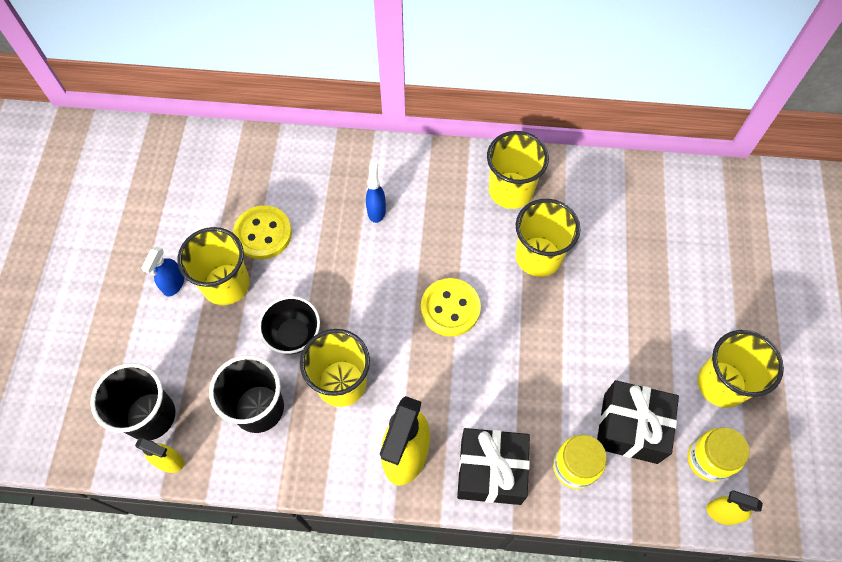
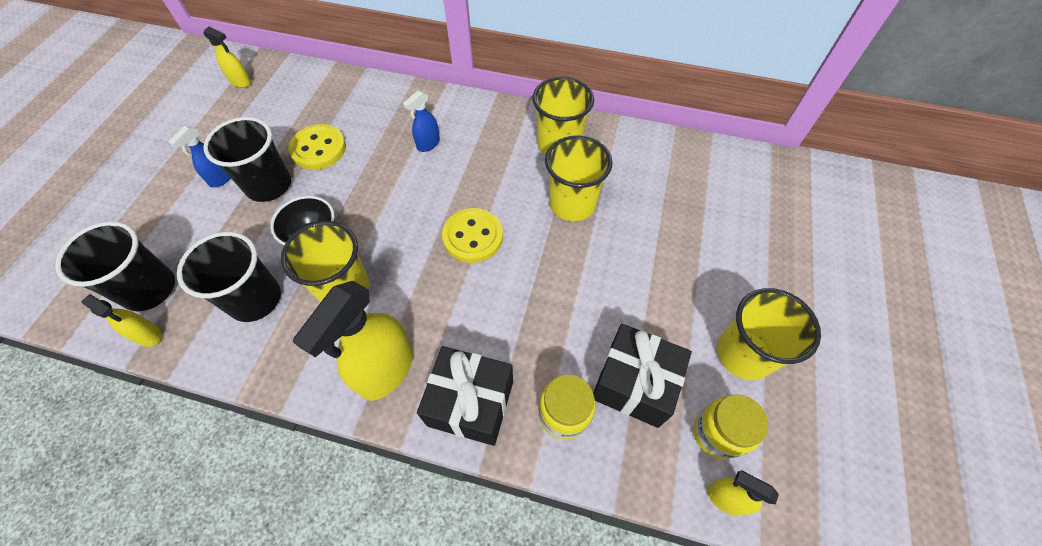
camera: 10 degrees right, 5 degrees down
yellow cup [177,227,250,305] -> black cup [203,117,291,202]
blue spray bottle [366,163,386,223] -> blue spray bottle turned 150 degrees counterclockwise [403,90,440,152]
none -> yellow spray bottle [204,26,251,88]

